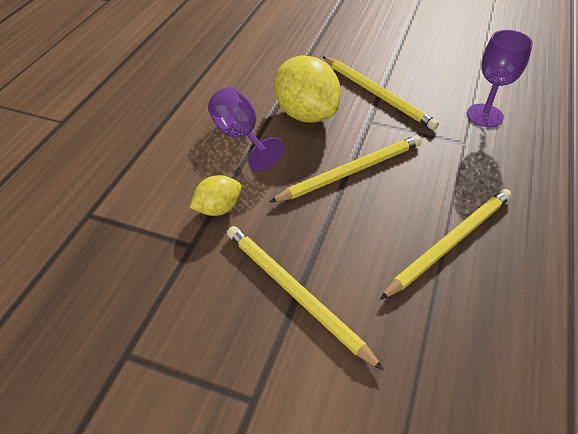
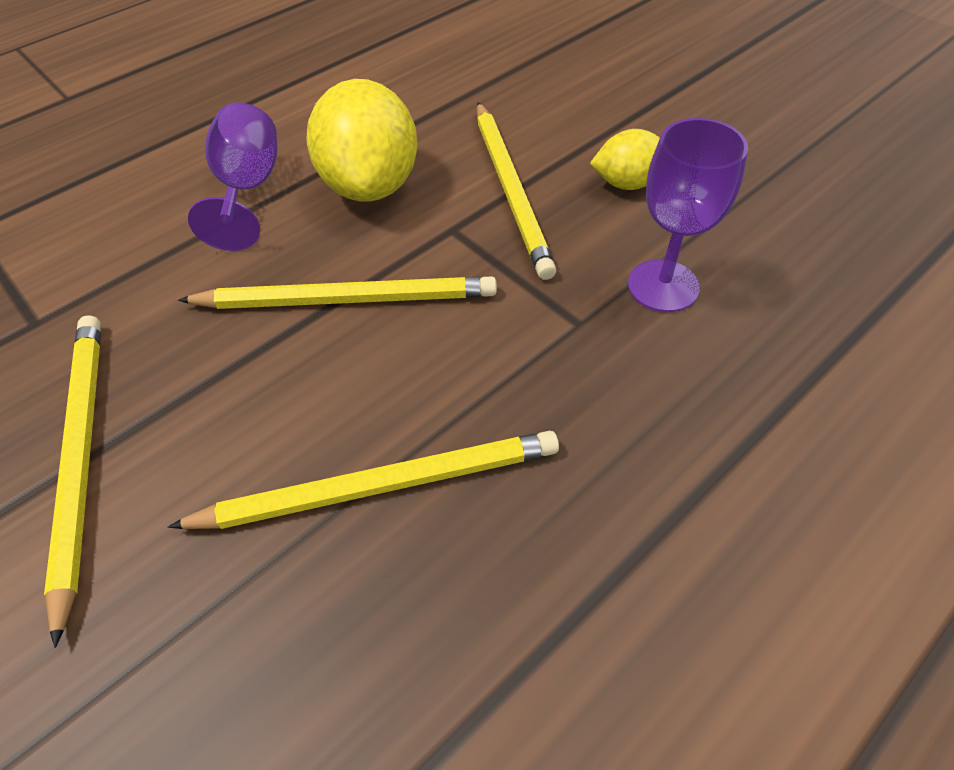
camera: 30 degrees right, 5 degrees up
yellow lemon [190,175,241,216] -> yellow lemon moved to [590,129,660,190]

